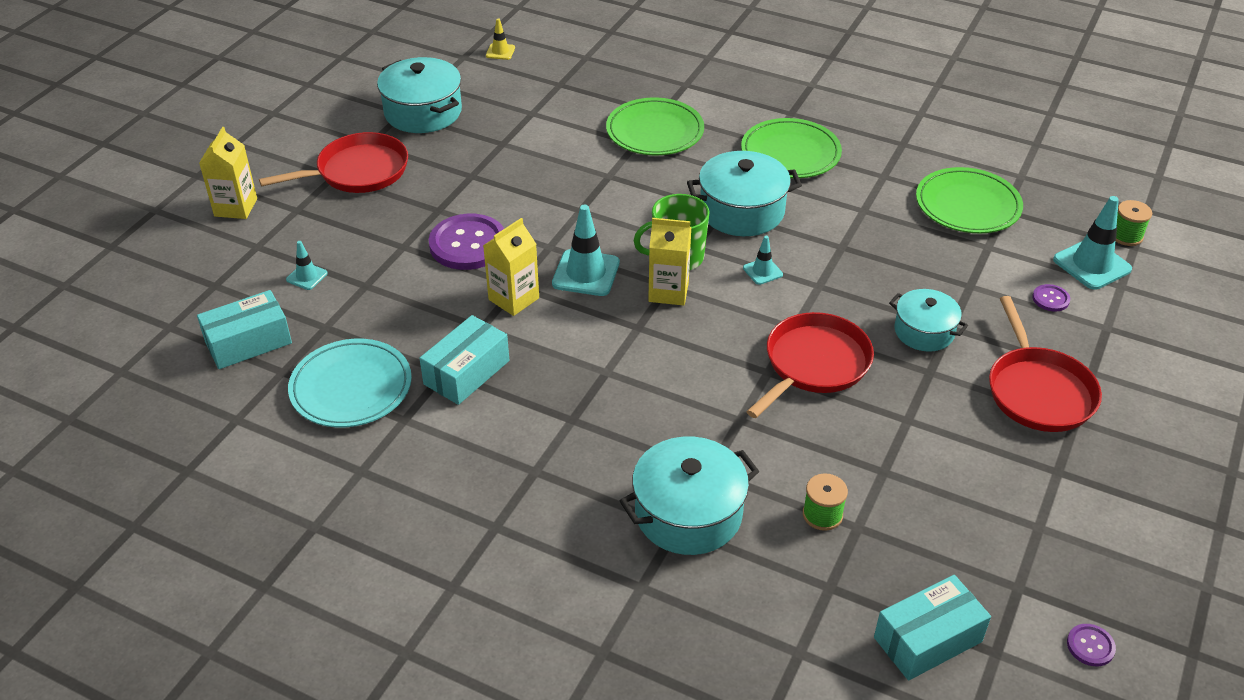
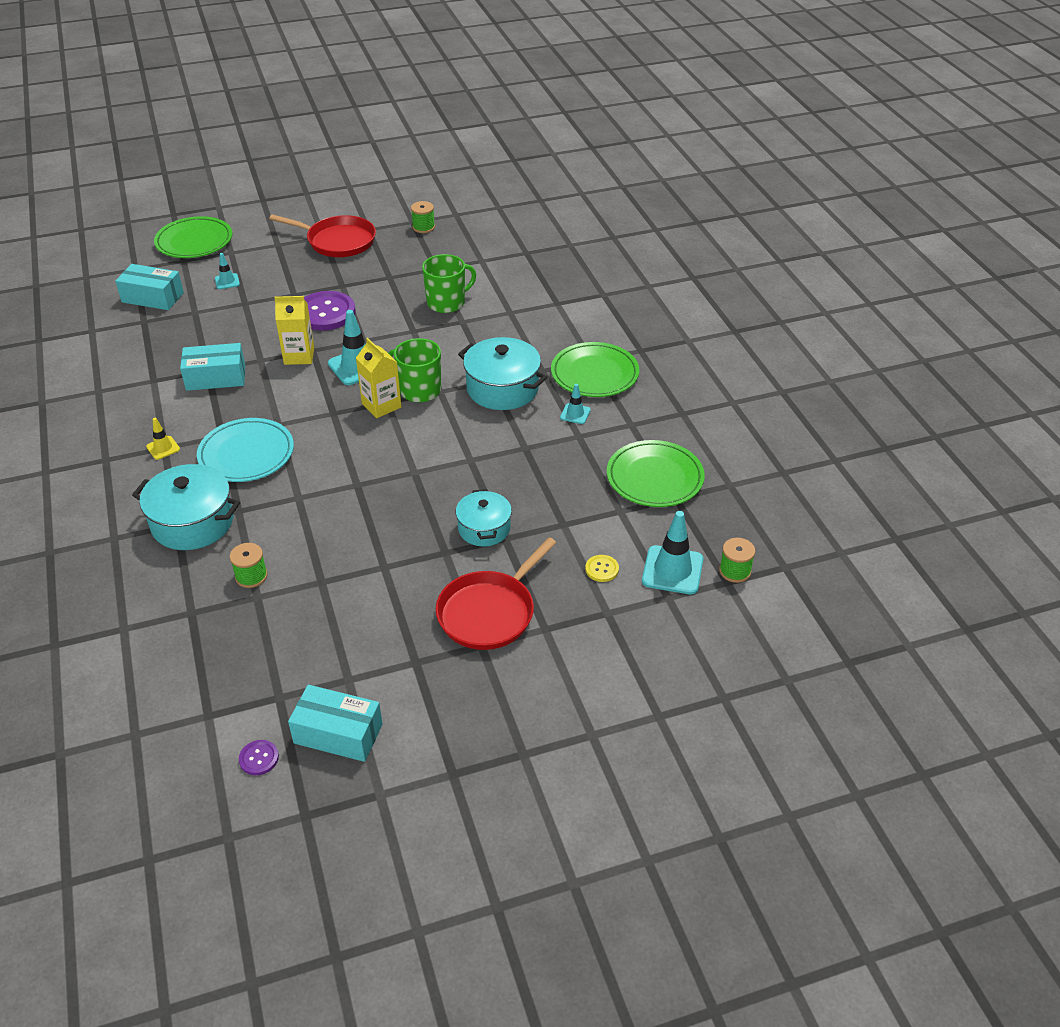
camera: 45 degrees right, 0 degrees up
yellow carton [199,127,257,219] -> none
turquoise plate [288,339,412,427] -> turquoise plate moved to [197,418,294,482]
turquoise pot [377,57,462,133] -> green spool [411,201,435,233]
yellow traffic cone [486,18,515,60] -> yellow traffic cone moved to [146,418,180,460]
green plate [606,98,704,155] -> green plate moved to [154,216,232,258]
turquoise traffic cone [743,236,783,285] -> turquoise traffic cone moved to [560,384,591,424]
red pan [746,312,874,418] -> none
turquoise box [874,575,991,681] -> turquoise box moved to [288,685,382,762]
purple button [1032,284,1070,312] -> yellow button [585,555,619,582]
none -> green mug [422,254,476,313]

